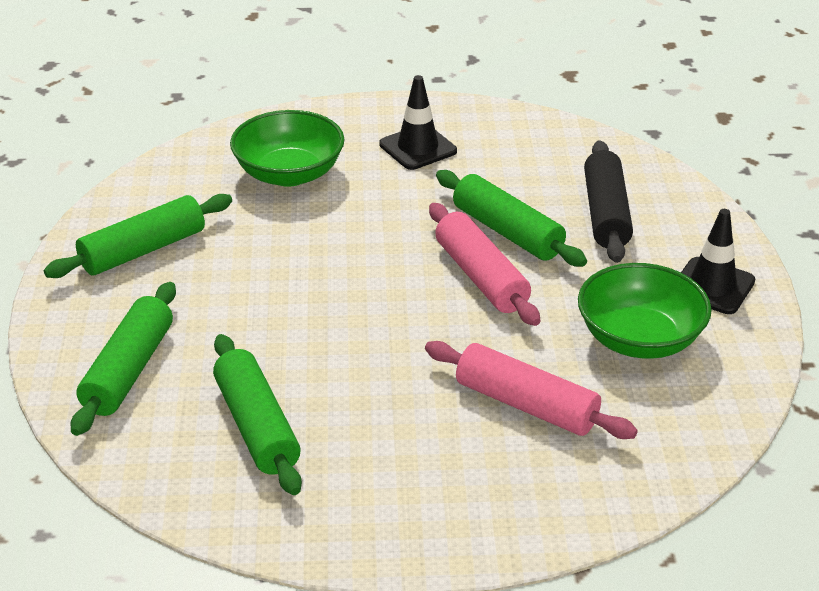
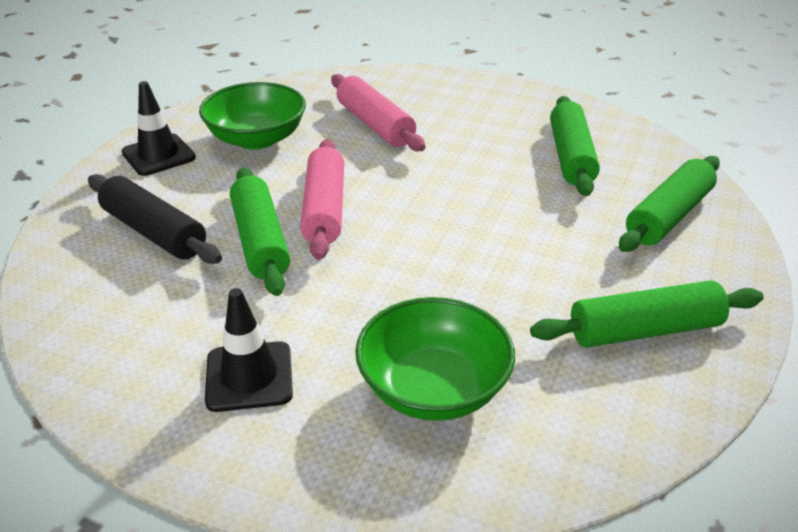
camera: 155 degrees left, 0 degrees up
black rolling pin [584,140,633,263] -> black rolling pin turned 75 degrees counterclockwise [88,174,222,264]

